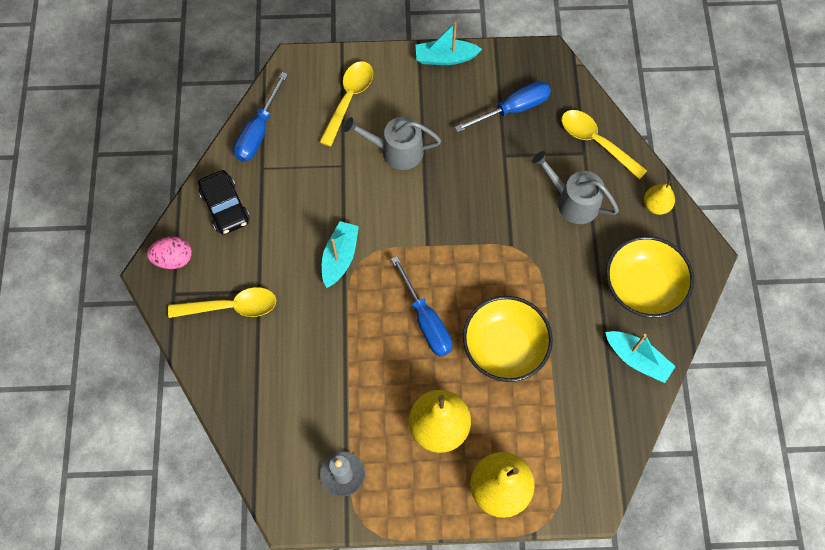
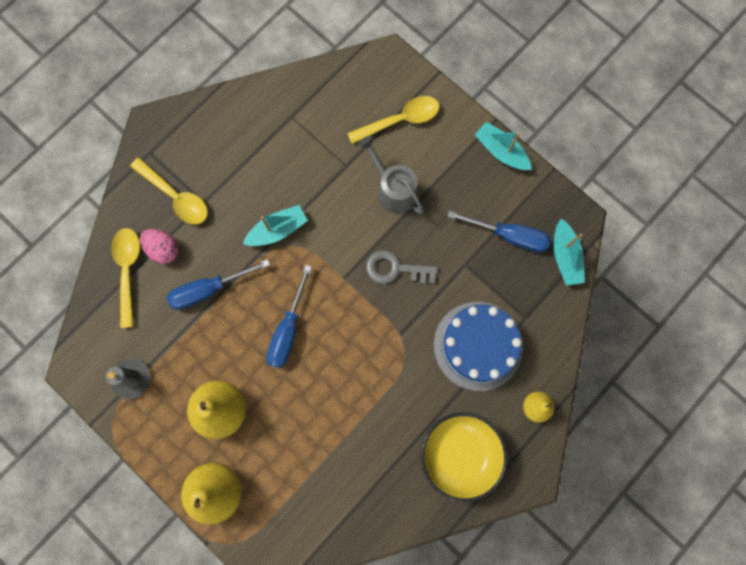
camera: 45 degrees right, 10 degrees up
pink egg [147,236,192,269] -> pink egg moved to [140,229,179,264]
black car [198,170,250,235] -> none
blue screwdriver [234,72,288,162] -> blue screwdriver moved to [167,259,270,310]
yellow bowl [463,296,553,382] -> none
grey watering can [532,151,619,224] -> blue cake [434,302,523,391]
yellow spoon [562,110,647,180] -> yellow spoon moved to [111,228,140,328]
turquoise boat [605,331,676,383] -> turquoise boat moved to [554,219,585,286]
none -> grey key [366,250,438,284]

